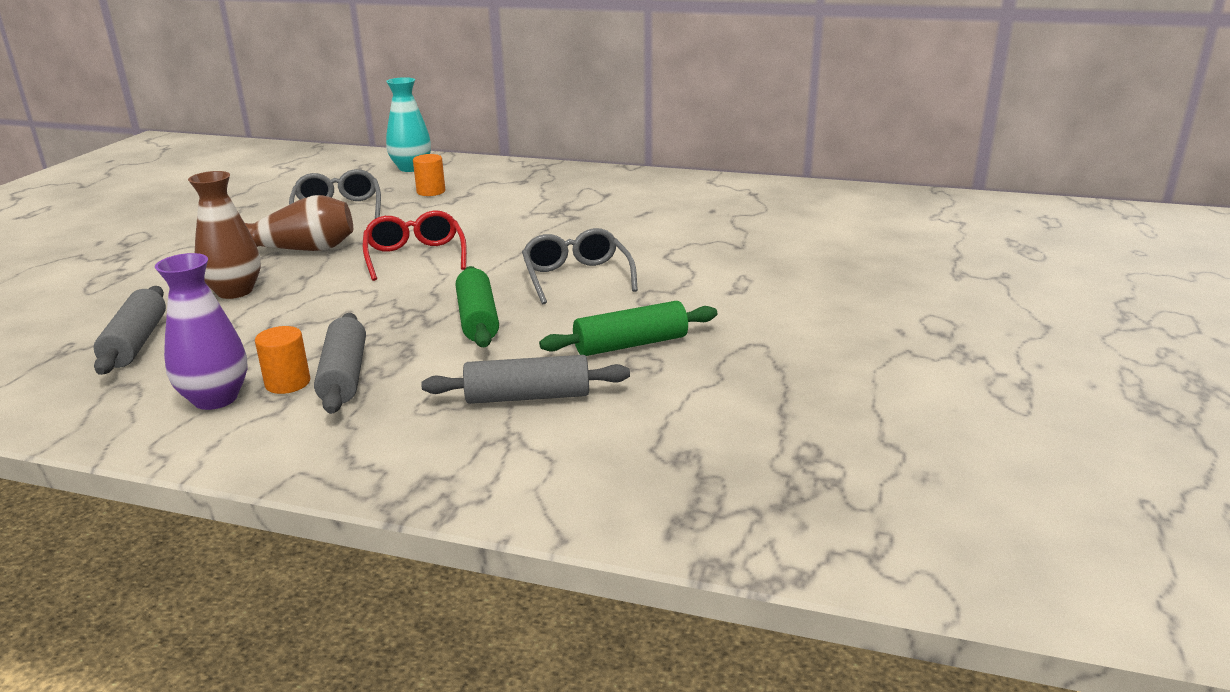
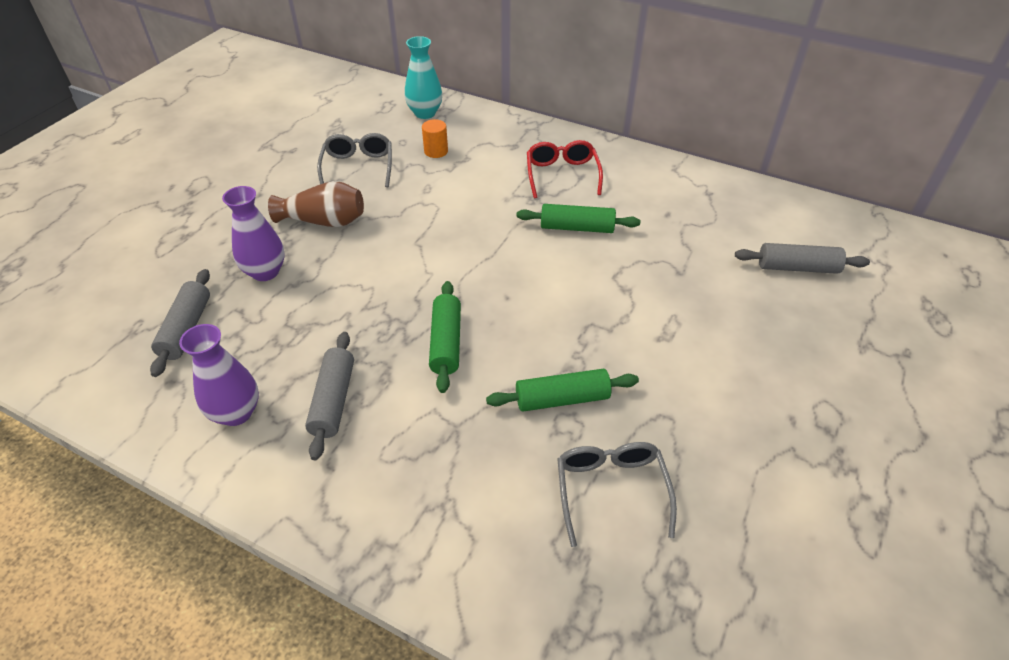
camera: 10 degrees right, 20 degrees up
brown vase [188,171,261,299] -> purple vase [222,186,285,281]
orange cylinder [255,326,310,394] -> none
red glasses [363,211,467,281] -> red glasses moved to [527,140,603,198]
grey rolling pin [421,355,630,404] -> grey rolling pin moved to [735,243,870,274]
grey glasses [522,228,638,304] -> grey glasses moved to [557,442,677,547]
none -> green rolling pin [516,204,640,233]

